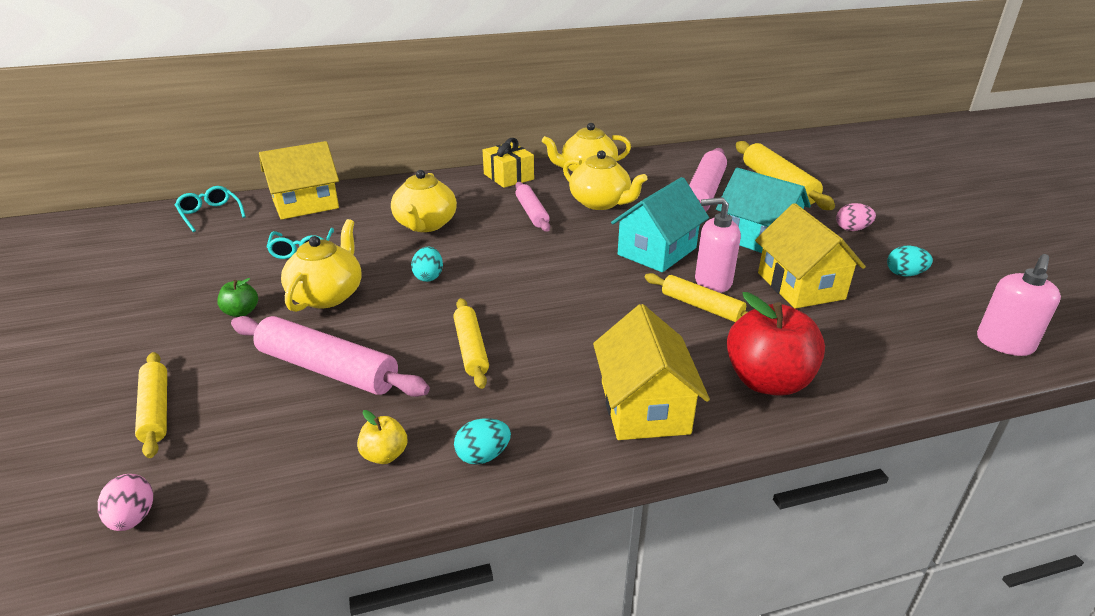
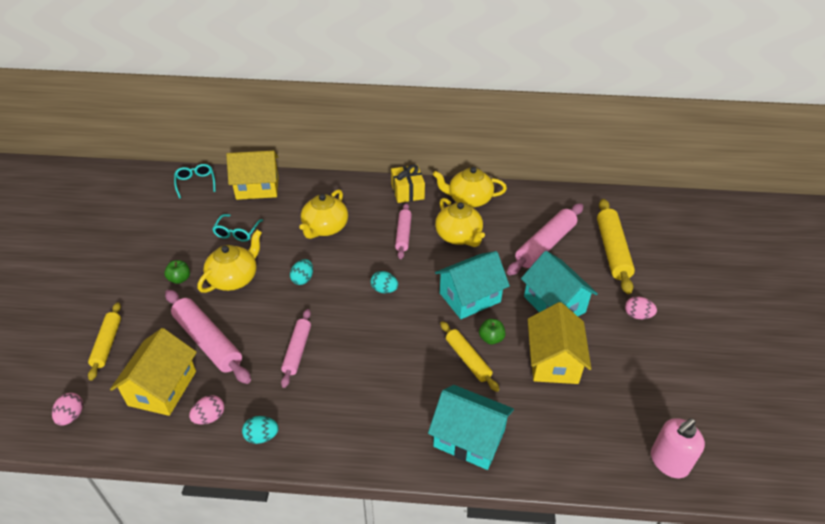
camera: 20 degrees right, 10 degrees up
yellow apple [357,410,407,464] -> pink egg [189,395,224,424]
yellow rolling pin [453,298,489,389] -> pink rolling pin [281,309,311,388]
yellow house [593,304,710,440] -> yellow house moved to [110,328,197,416]
pink soap dispenser [695,197,741,293] -> green apple [479,319,505,344]
red apple [727,292,825,396] -> turquoise house [428,385,514,470]
turquoise egg [887,246,933,276] -> turquoise egg moved to [371,271,398,293]

